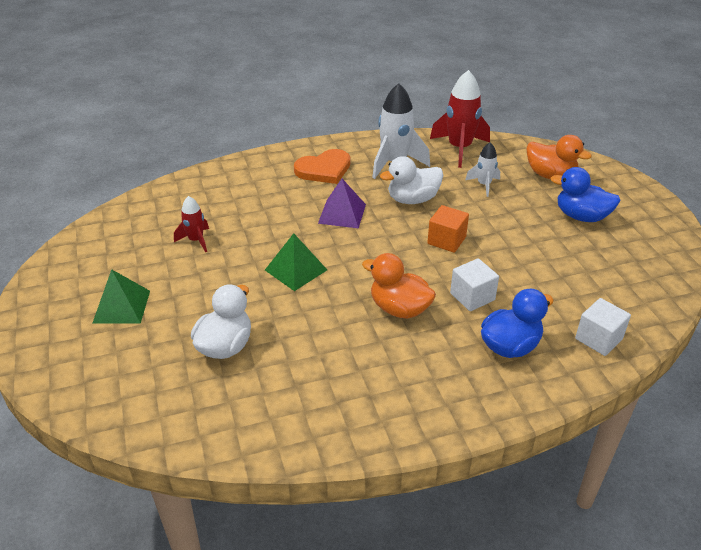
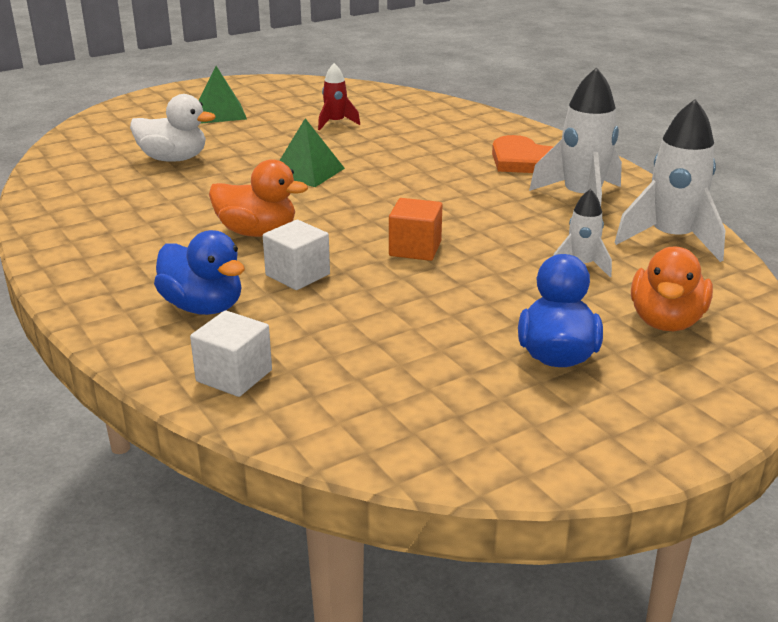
camera: 75 degrees right, 10 degrees down
purple pyramid [318,179,366,229] -> none
orange duck [362,253,436,319] -> orange duck turned 90 degrees clockwise [209,159,308,237]
white duck [380,156,443,204] -> none
red rocket [430,70,490,168] -> white rocket [615,99,725,262]

